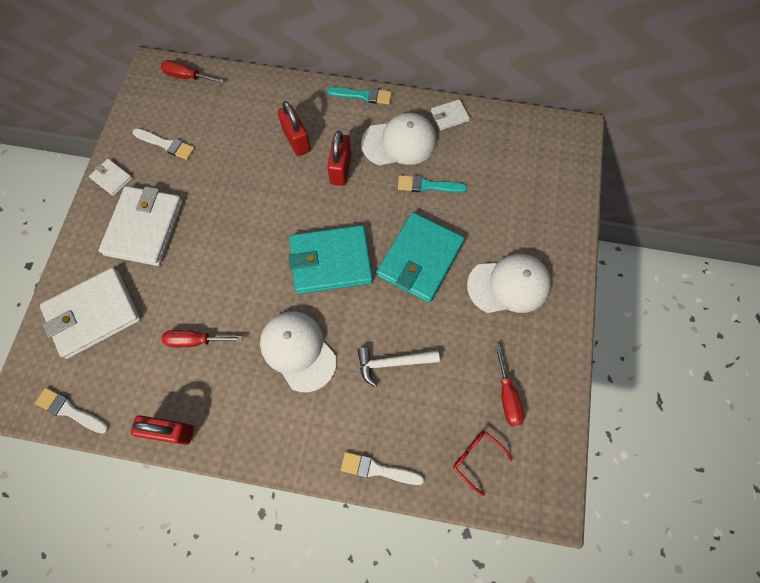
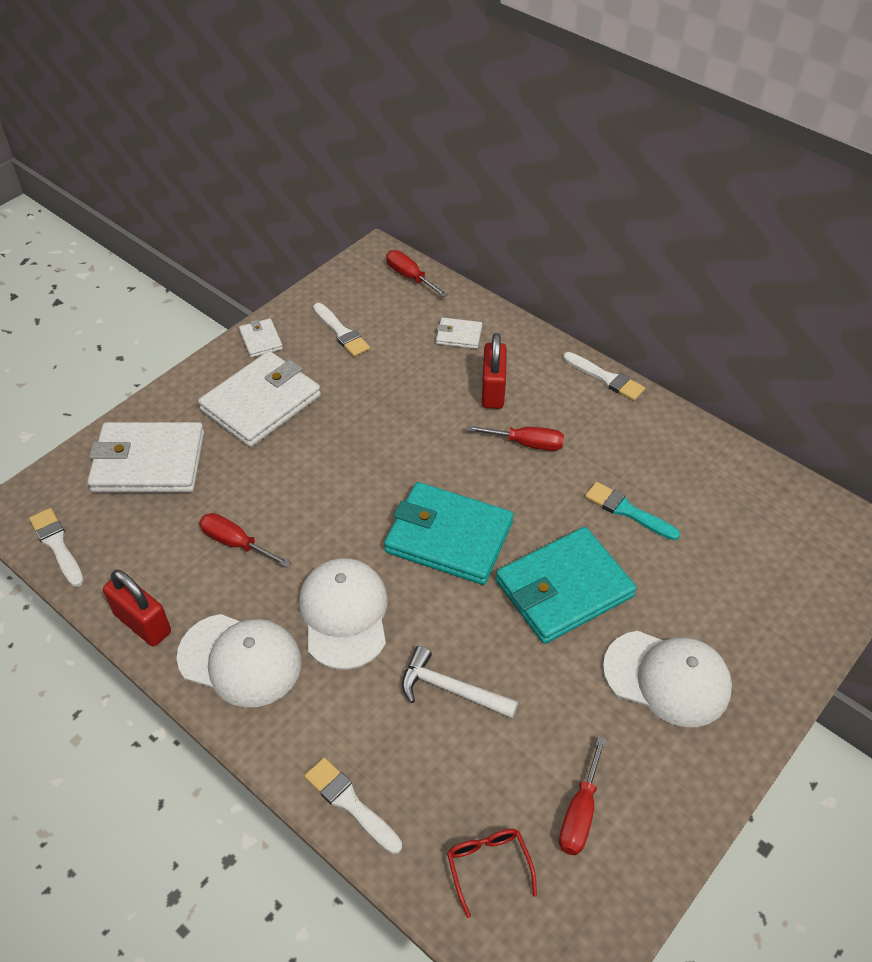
camera: 30 degrees right, 20 degrees down
turquoise brush [327,87,392,105] -> white brush [563,352,645,401]
red padlock [327,131,351,186] -> red screwdriver [466,425,564,451]
white cap [361,113,436,166] -> white cap moved to [177,614,302,707]
white wallet [431,99,470,130] -> white wallet moved to [436,317,482,349]

